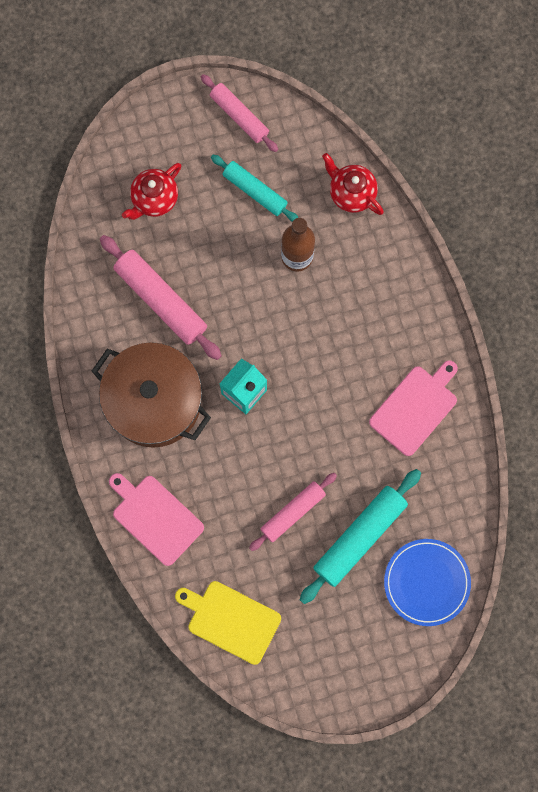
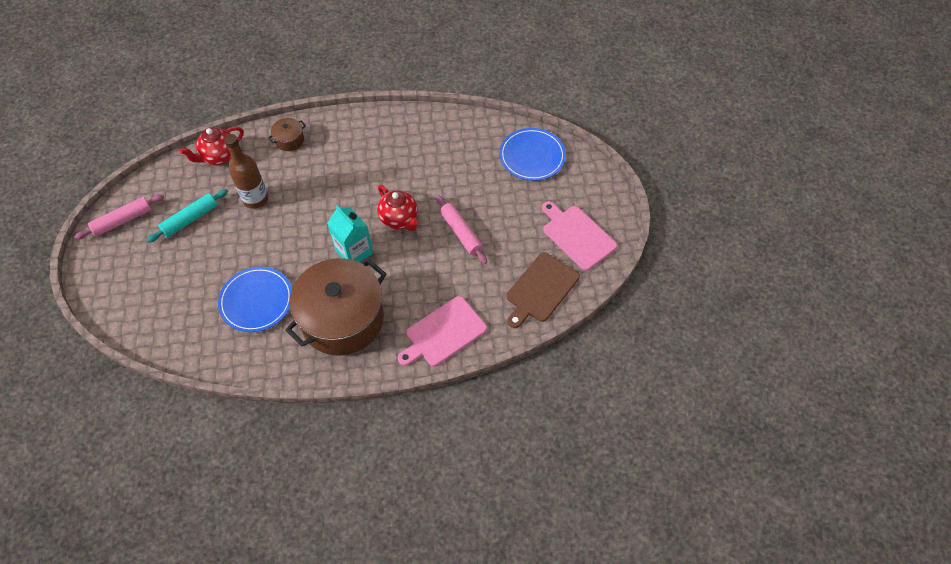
camera: 80 degrees left, 20 degrees down
pink rolling pin [100,235,222,360] -> blue plate [218,267,292,332]
red teapot [122,163,181,220] -> red teapot moved to [377,185,418,231]
yellow cutting board [175,581,281,665] -> brown cutting board [506,252,580,328]
turquoise rolling pin [300,469,421,604] -> none
pink cutting board [369,360,458,456] -> pink cutting board moved to [542,201,617,271]
none -> brown pot [268,118,306,151]

